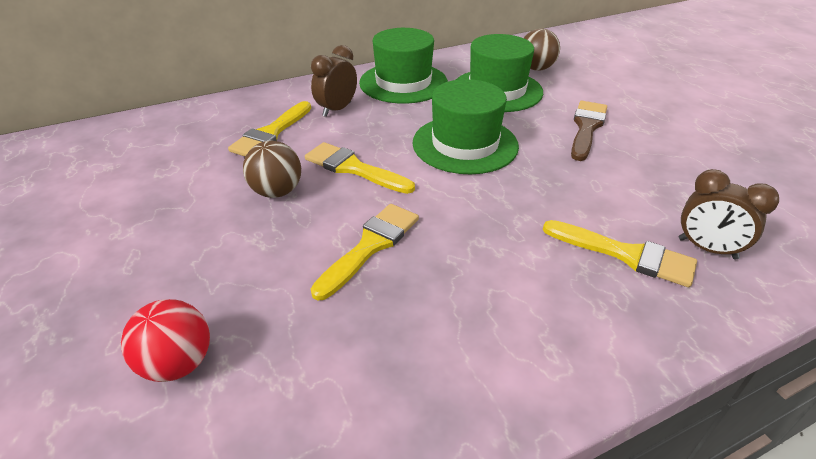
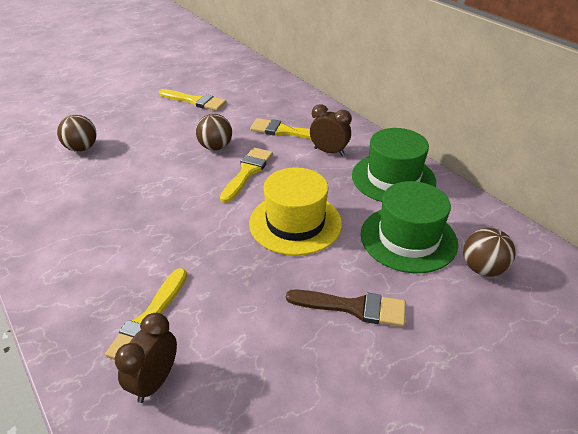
camera: 80 degrees right, 0 degrees up
red ball [121,299,210,382] -> brown ball [57,115,96,152]
yellow brush [311,204,419,301] -> yellow brush moved to [159,89,227,111]
green hat [412,79,519,174] -> yellow hat [249,167,342,256]

